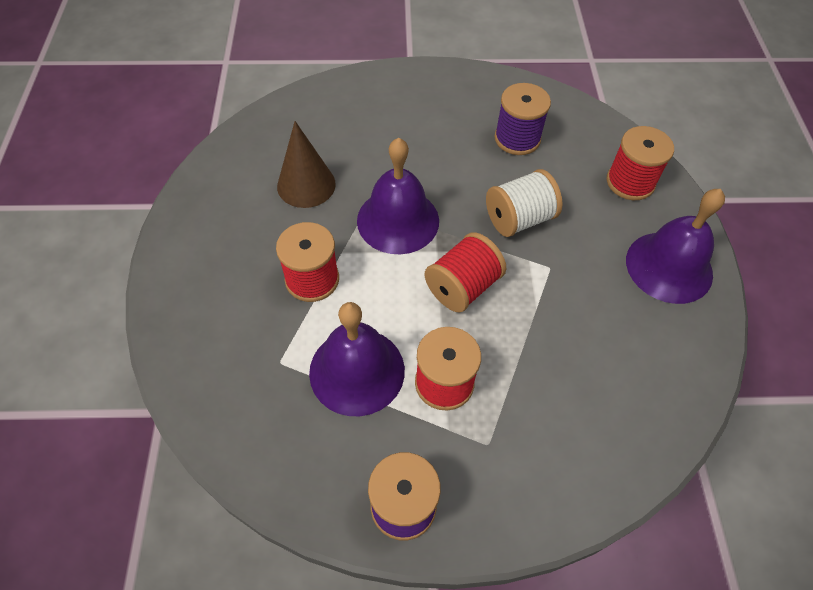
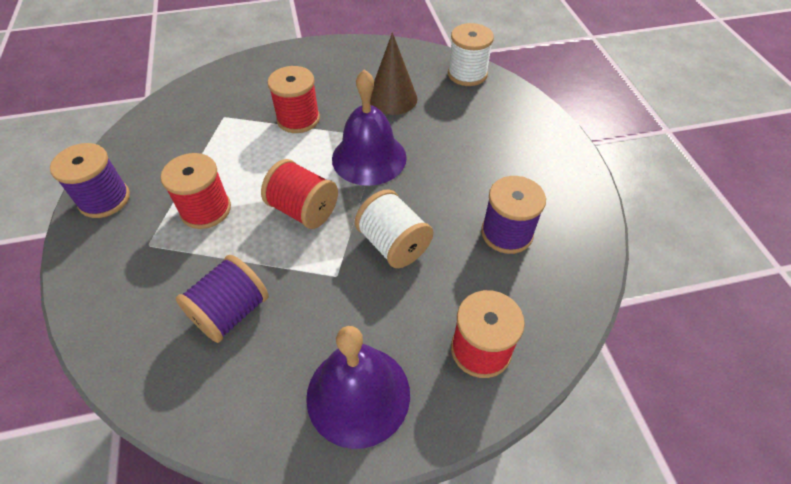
camera: 80 degrees right, 5 degrees down
purple bell [309,302,405,416] -> none
none -> purple spool [176,255,269,343]
none -> white spool [448,23,494,86]

